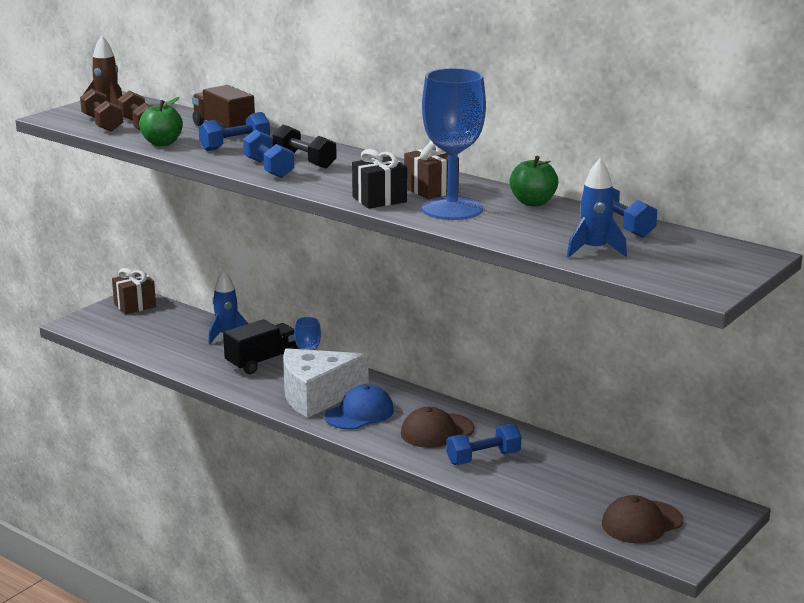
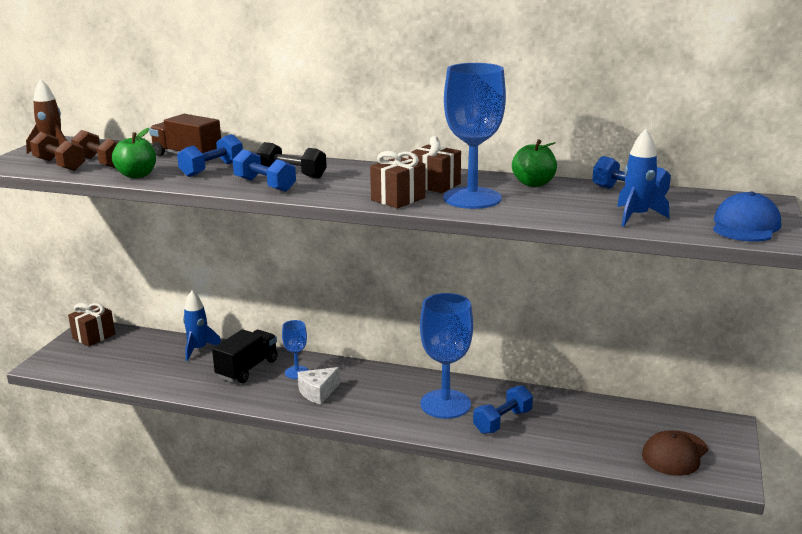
camera: 20 degrees left, 0 degrees up
white cheese [283,348,369,418] -> white cheese [298,367,340,405], size x0.53
blue cap [325,384,394,430] -> blue cap moved to [713,191,781,242]
black gift [352,149,407,209] -> brown gift [370,151,426,208]
brown cap [401,407,474,448] -> blue goblet [420,293,473,419]

